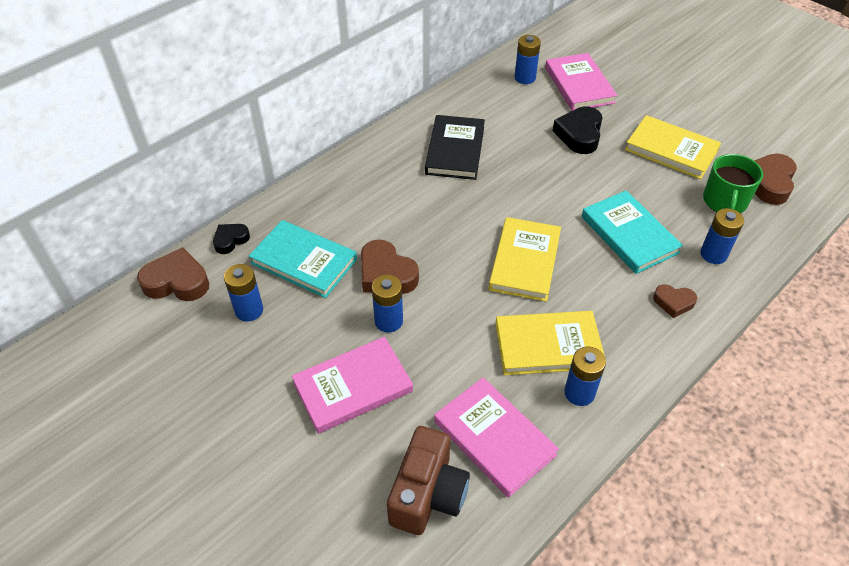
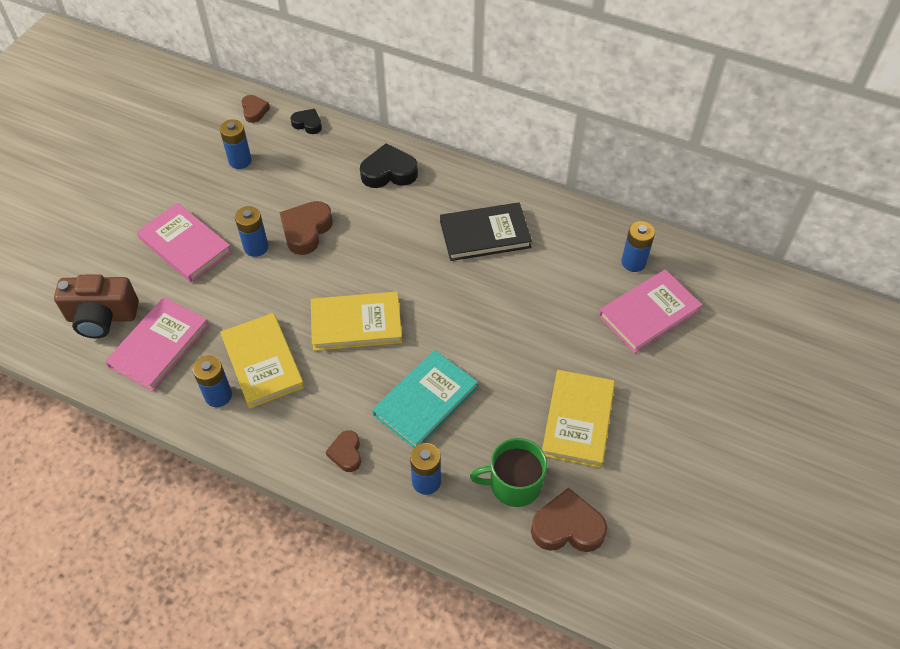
camera: 70 degrees right, 5 degrees up
brown heart [137,247,209,301] -> brown heart [242,95,270,123], size x0.59
turquoise book [249,220,357,298] -> none
black heart [553,106,603,154] -> black heart moved to [360,143,418,188]

